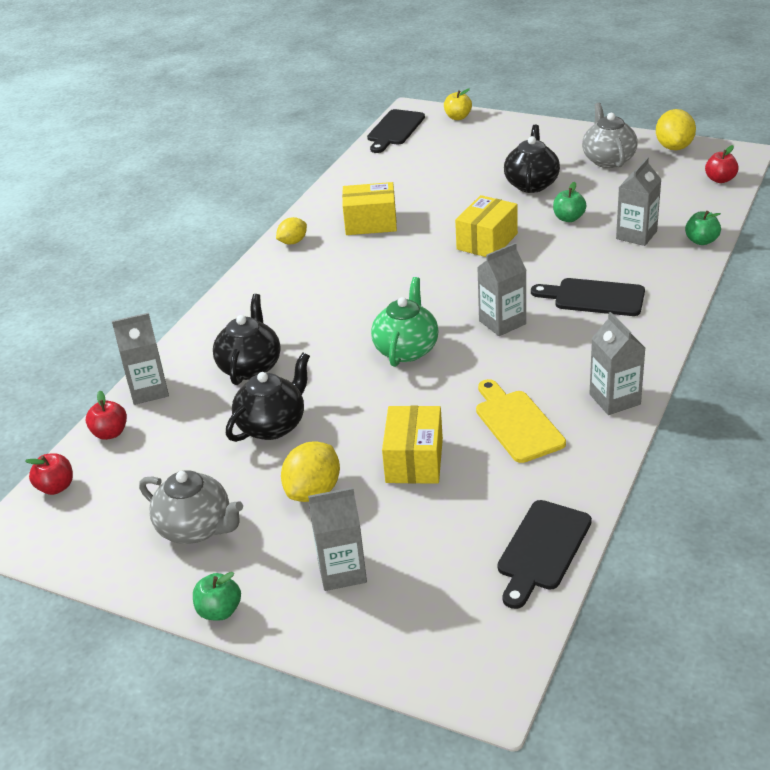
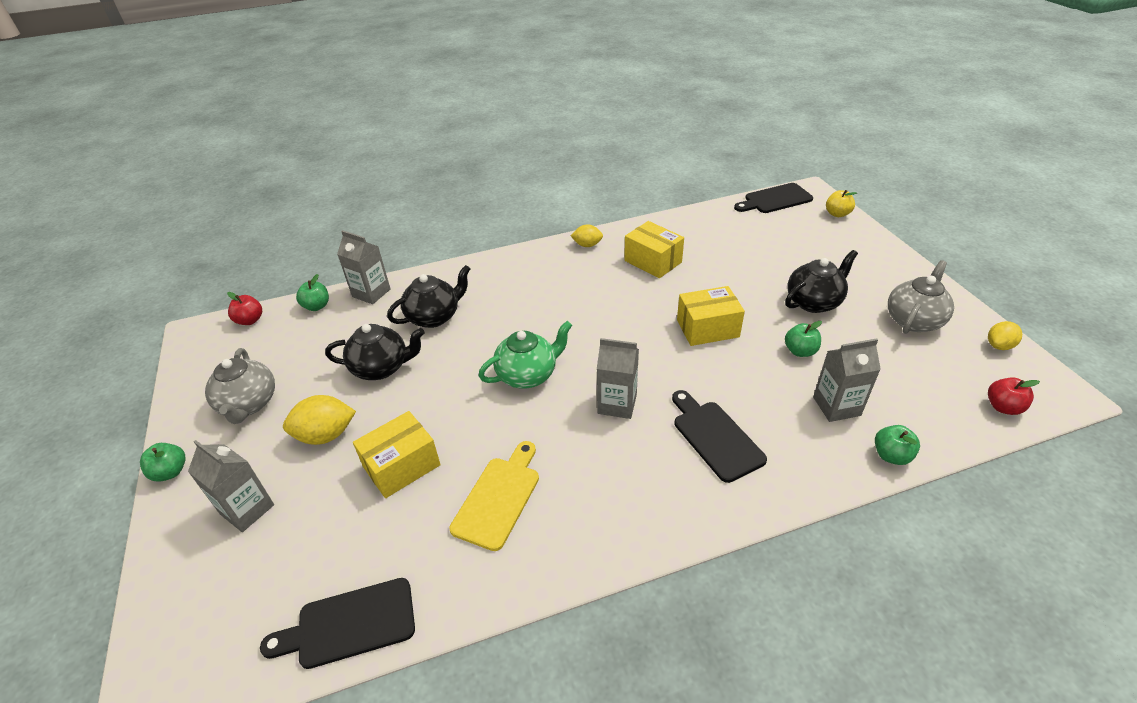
camera: 45 degrees right, 5 degrees up
red apple [86,391,127,440] -> green apple [296,274,329,311]
grey carton [590,312,645,415] -> none
yellow lemon [656,109,696,150] -> yellow lemon [988,321,1022,350], size x0.62

